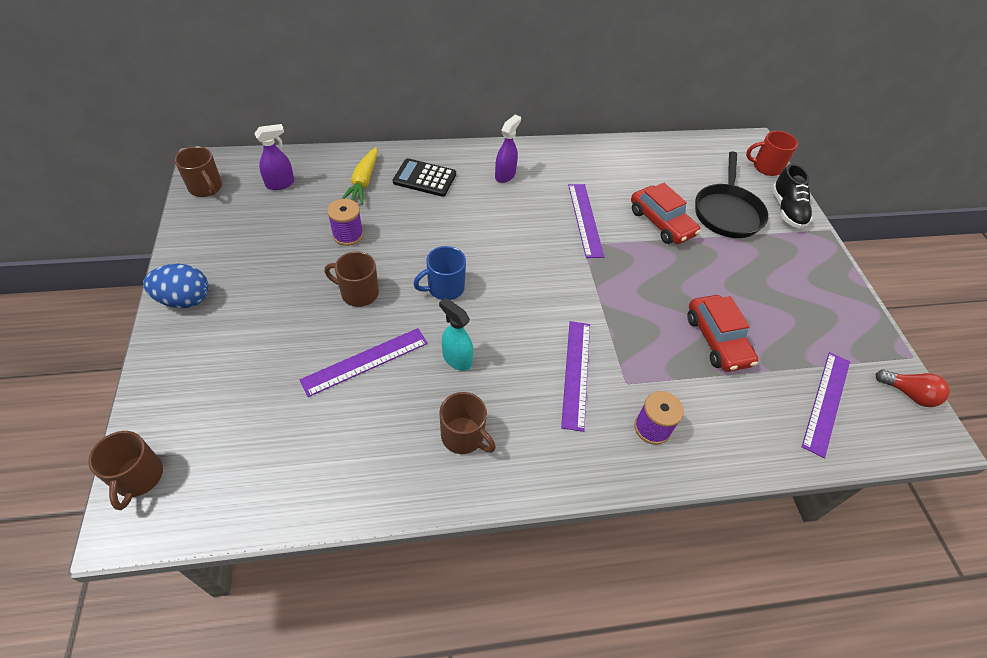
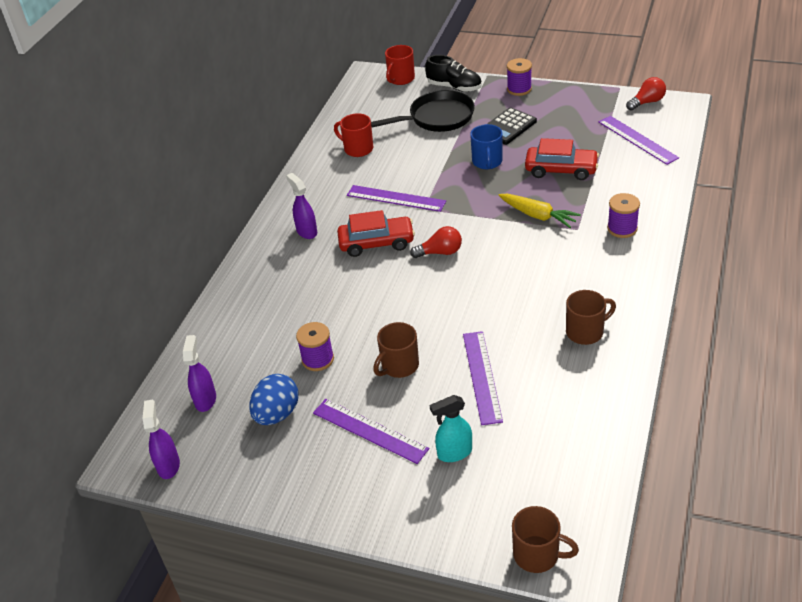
camera: 55 degrees left, 10 degrees down
blue egg [143,264,209,308] -> blue egg moved to [249,374,299,425]
brown mug [174,146,222,197] -> purple spray bottle [143,399,180,479]
yellow carrot [341,147,378,205] -> yellow carrot moved to [498,194,581,228]
black calculator [393,158,456,197] -> black calculator moved to [487,107,537,145]
blue mug [413,246,466,300] -> blue mug moved to [470,124,503,169]
turquoise spray bottle [439,298,473,371] -> turquoise spray bottle moved to [430,395,472,462]
purple ruler [561,321,590,432] -> purple ruler moved to [313,399,429,464]
red car [631,183,701,244] -> red car moved to [337,210,415,257]
black pan [695,151,768,238] -> black pan turned 60 degrees counterclockwise [371,90,475,132]
none -> red mug [334,113,373,157]
none -> red light bulb [410,226,462,258]
none -> purple spool [507,58,532,96]

